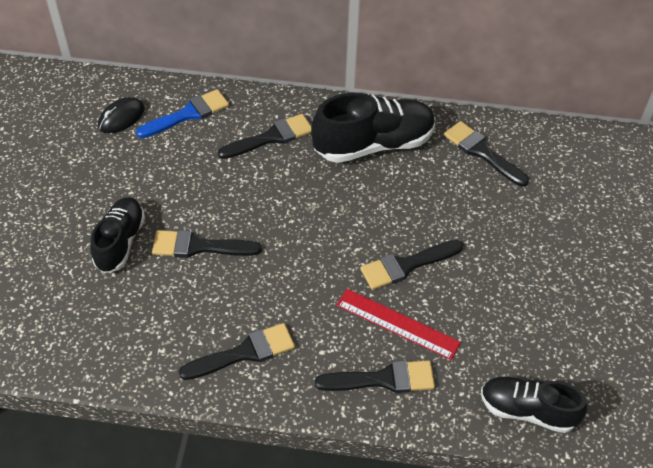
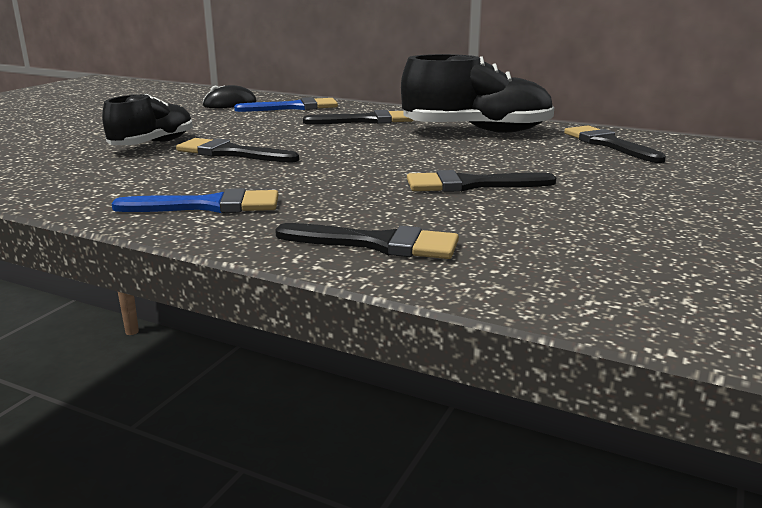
camera: 20 degrees right, 30 degrees down
black brush [179,323,295,380] -> blue brush [111,188,278,213]
red ruler [337,289,461,360] -> none
black shoe [481,376,587,433] -> none

